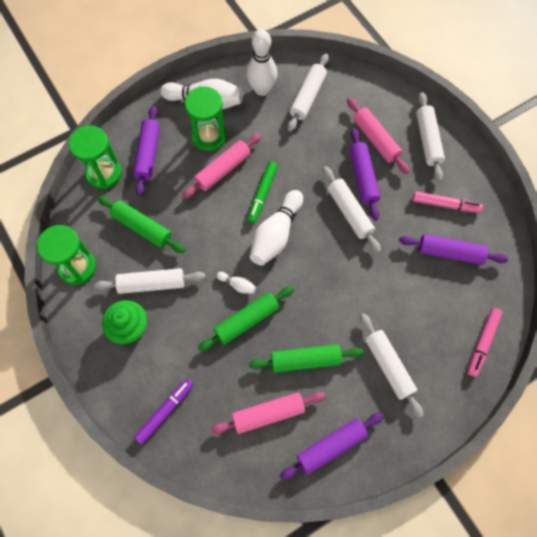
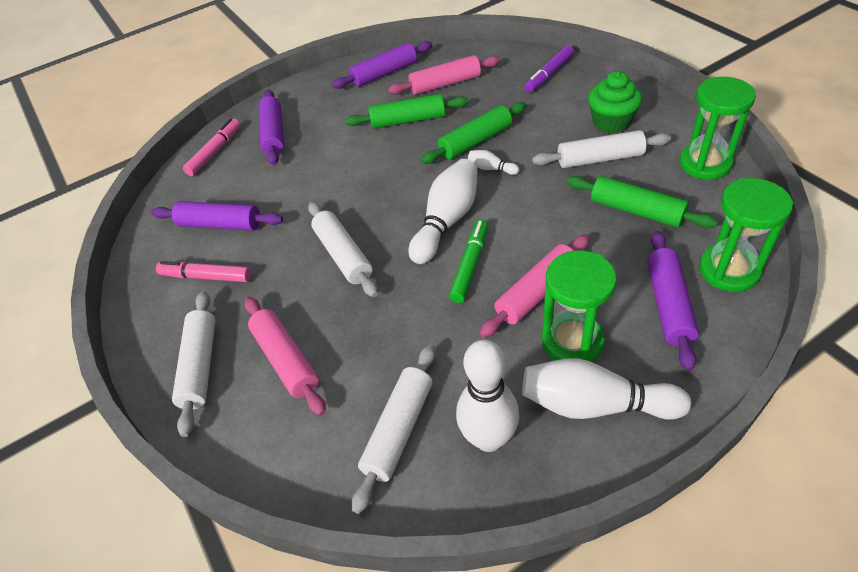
camera: 175 degrees left, 20 degrees down
purple rolling pin [349,128,380,221] -> purple rolling pin moved to [259,90,284,165]
white rolling pin [360,313,423,418] -> none

